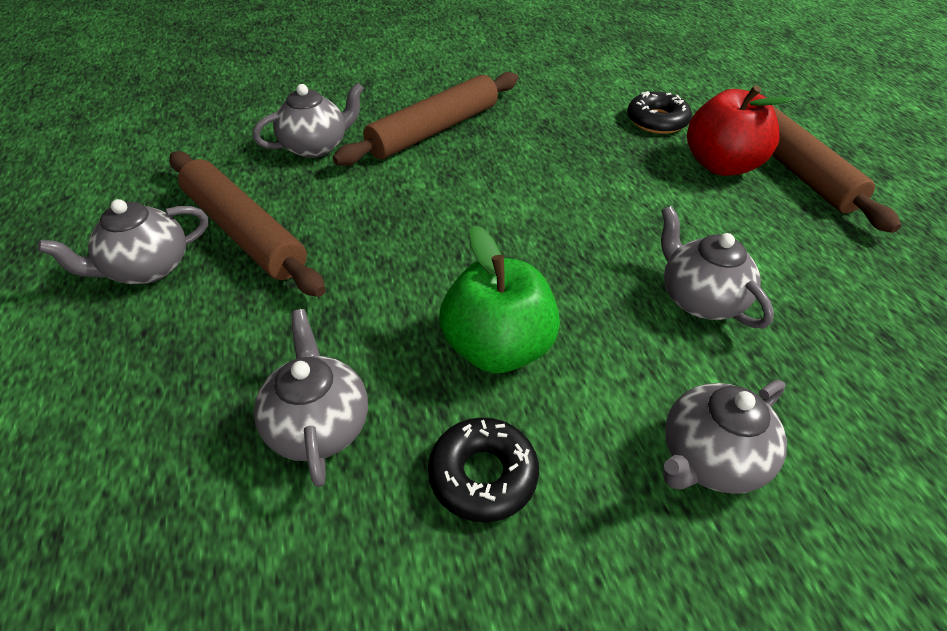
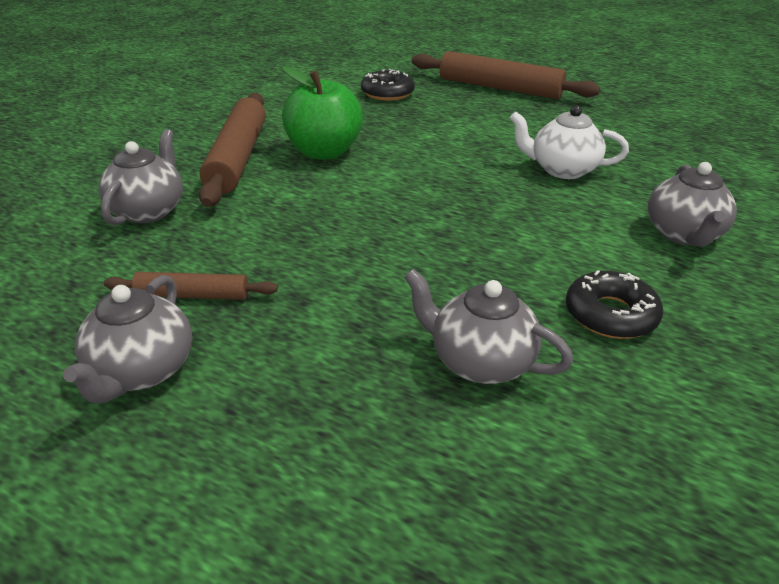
camera: 45 degrees left, 10 degrees down
brown rolling pin [169,151,325,297] -> brown rolling pin [104,272,278,300], size x0.52
green apple [439,226,560,373] -> green apple moved to [282,66,363,160]
grey teapot [661,206,774,328] -> white teapot [510,105,629,179]
red apple [687,85,793,176] -> none

